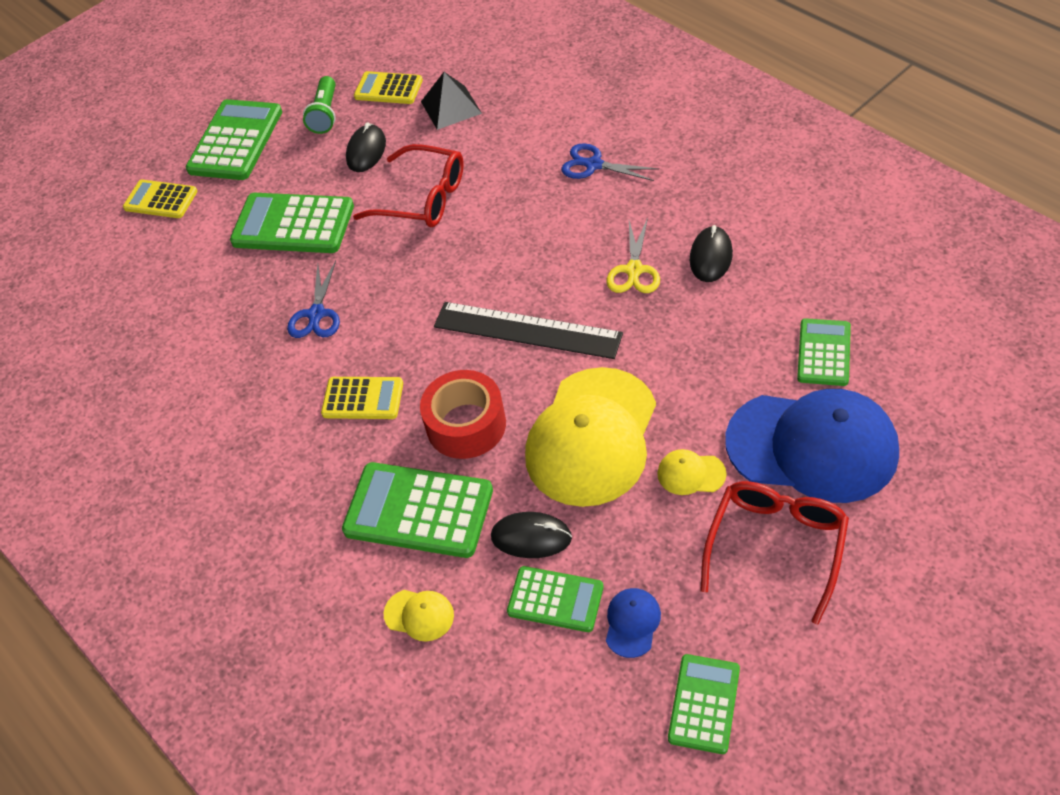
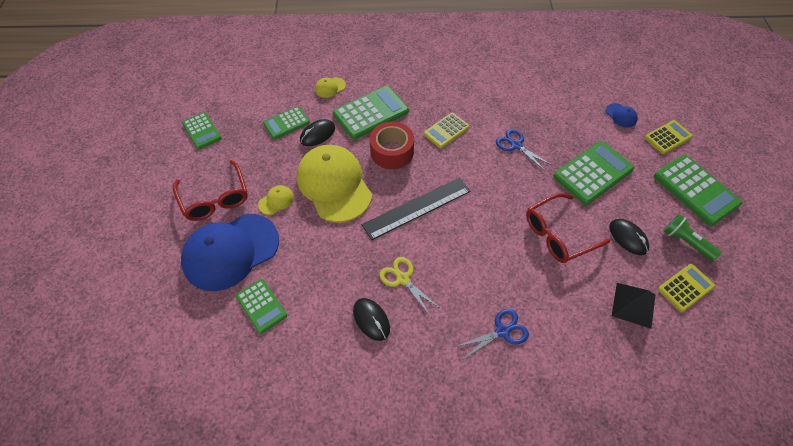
camera: 125 degrees right, 5 degrees up
blue cap [606,588,661,658] -> blue cap moved to [606,103,638,128]

